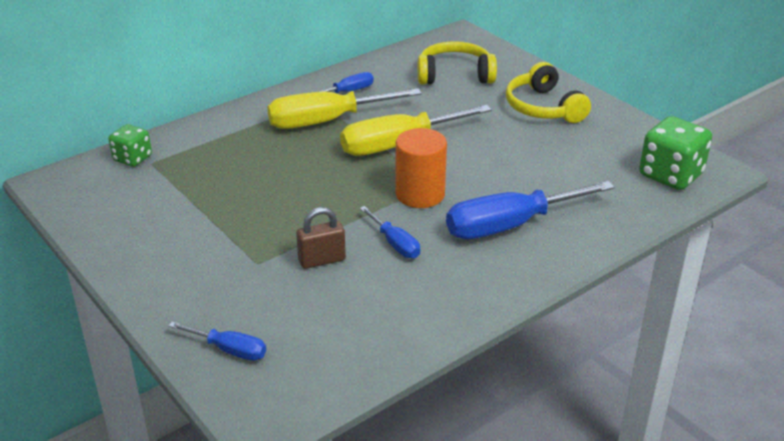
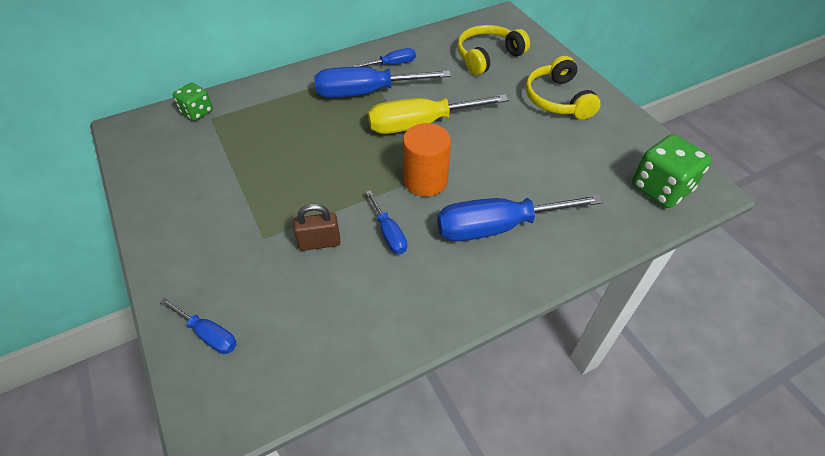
camera: 10 degrees right, 15 degrees up
yellow screwdriver [267,88,422,129] -> blue screwdriver [314,67,451,98]
yellow headphones [418,41,497,84] -> yellow headphones turned 45 degrees counterclockwise [457,25,530,75]

